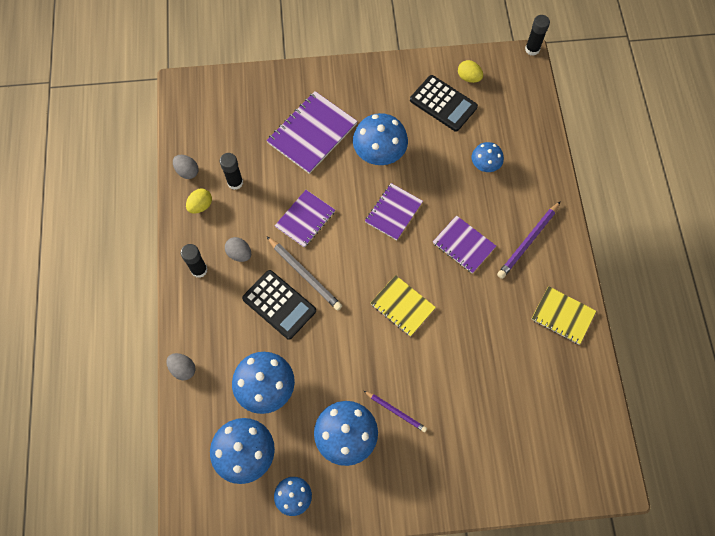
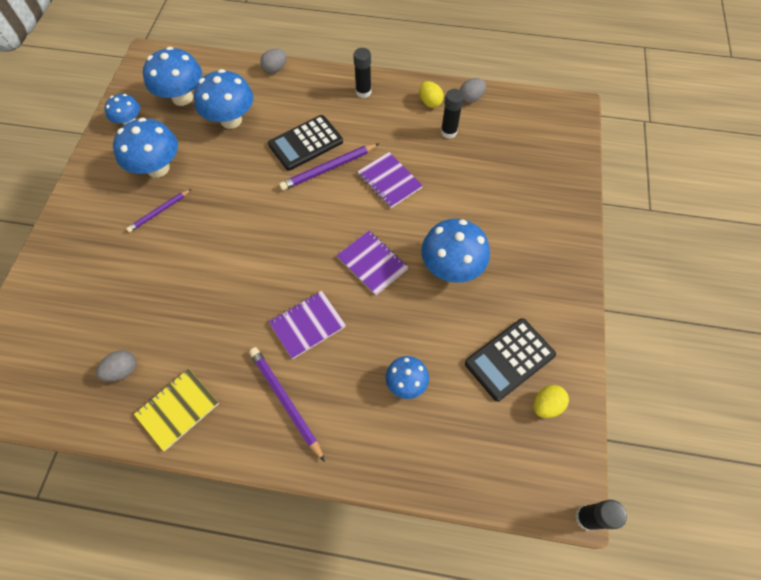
camera: 105 degrees right, 5 degrees down
grey egg [225,237,251,262] -> grey egg moved to [96,350,136,382]
purple notebook [266,91,358,174] -> none
grey pencil [266,236,342,311] -> purple pencil [279,143,380,191]
yellow notebook [371,275,436,337] -> none

